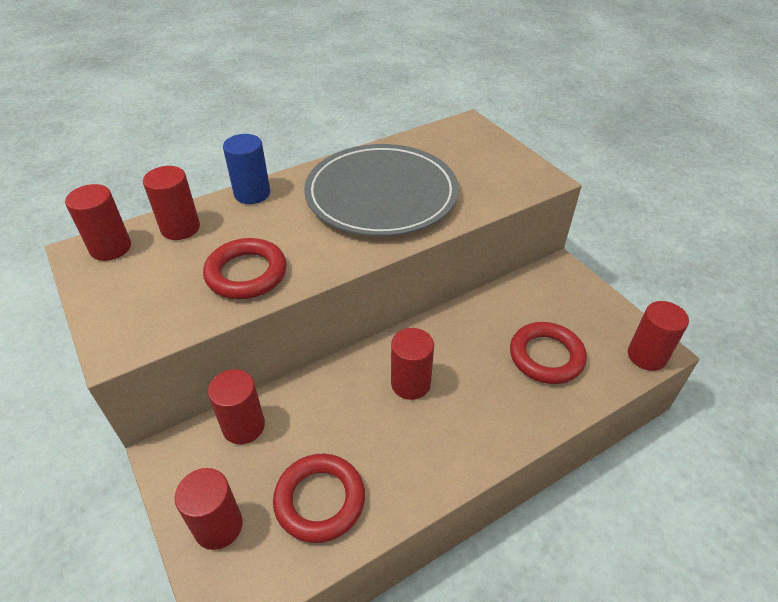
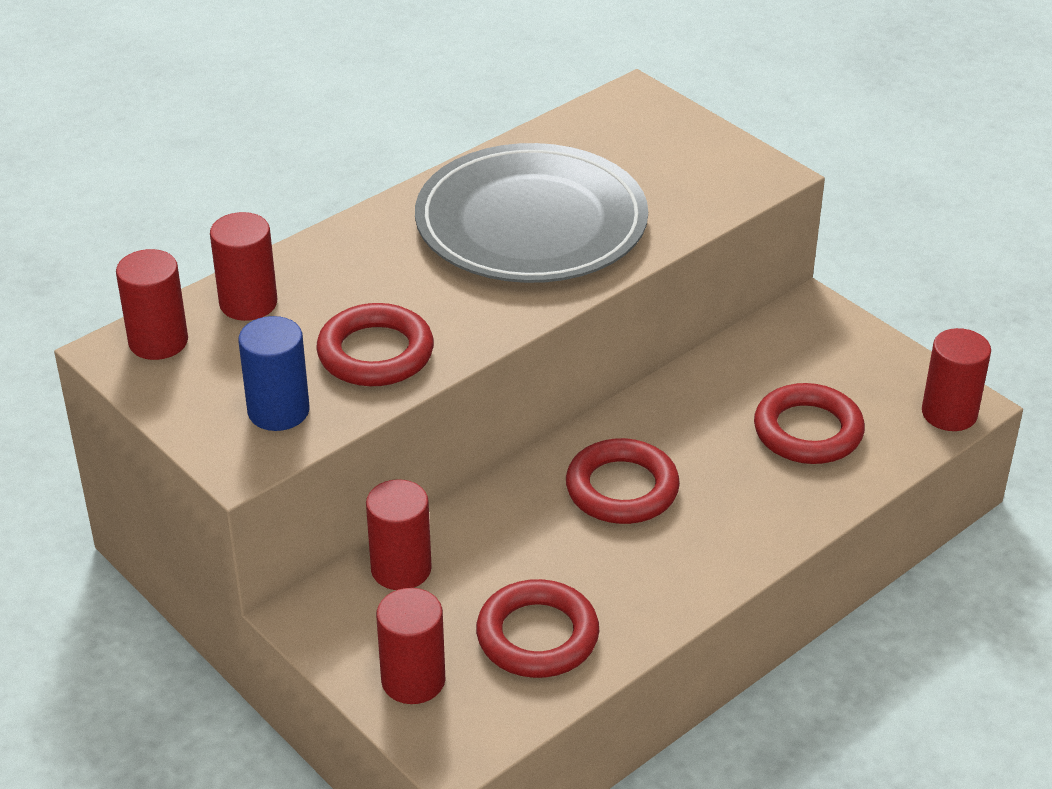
camera: 10 degrees left, 5 degrees down
blue cylinder [223,134,270,204] -> blue cylinder moved to [238,316,310,431]
red cylinder [391,328,434,400] -> red ring [566,438,680,524]

